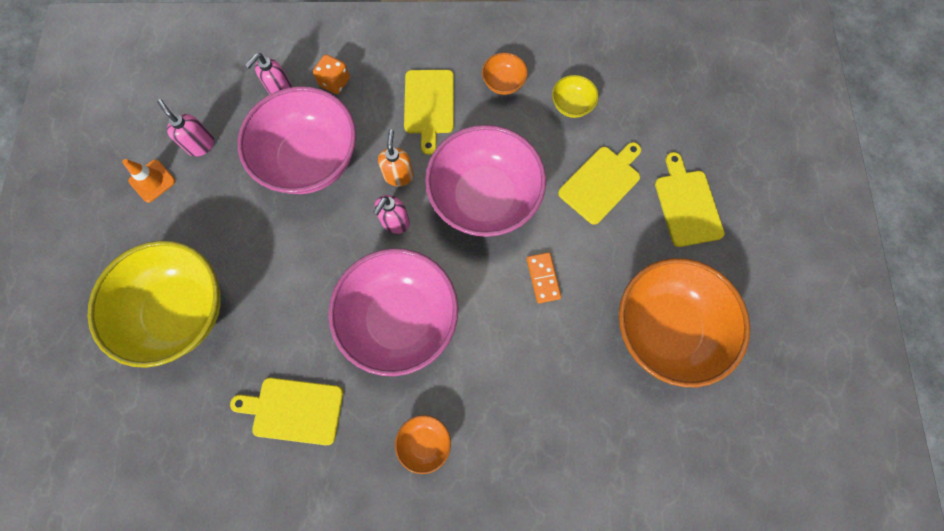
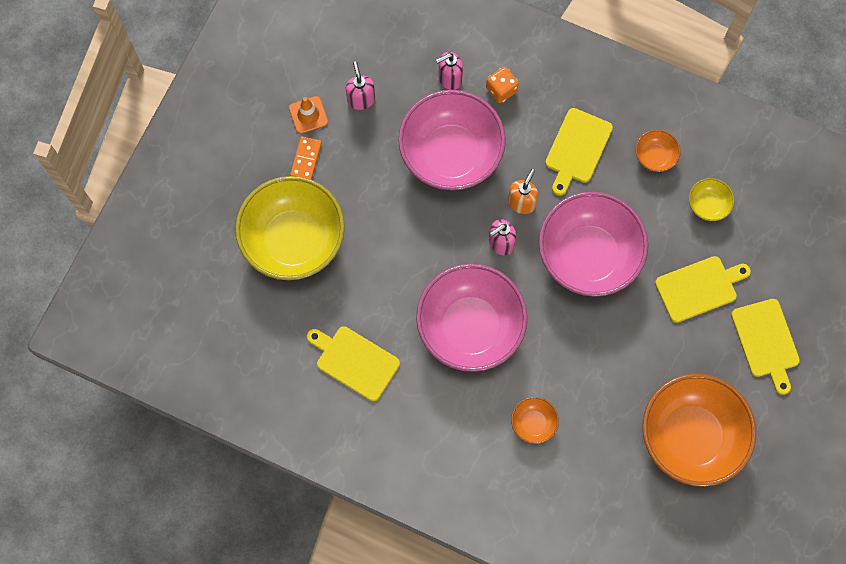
camera: 25 degrees right, 0 degrees up
orange bowl [395,415,451,474] -> orange bowl moved to [511,397,559,444]
orange domino [527,252,561,304] -> orange domino moved to [290,136,322,180]
yellow cutting board [655,152,725,247] -> yellow cutting board turned 150 degrees clockwise [731,299,800,395]

